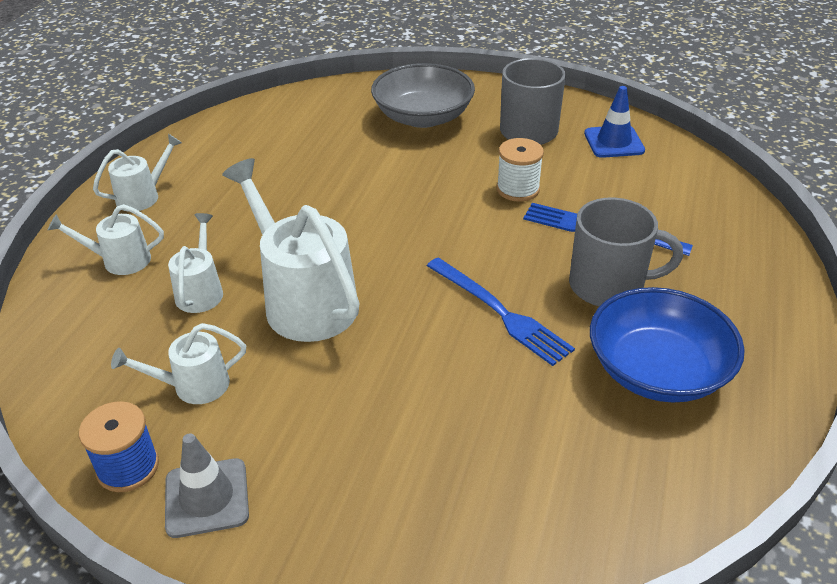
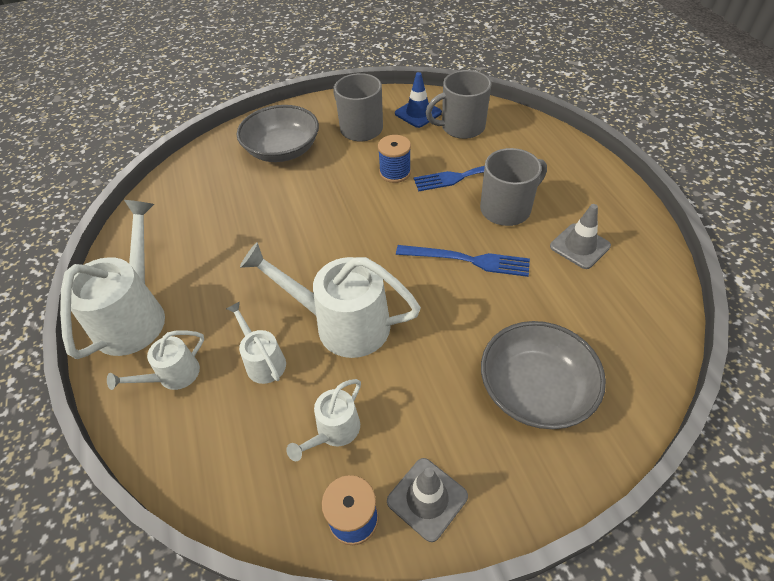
camera: 35 degrees left, 10 degrees up
white watering can [93,134,182,212] -> white watering can [60,200,165,359], size x1.90
white spool [496,138,544,202] -> blue spool [378,135,411,183]
blue bowl [590,287,745,403] -> grey traffic cone [550,204,611,269]
none -> grey mug [426,70,491,139]
none -> grey bowl [481,321,606,429]

